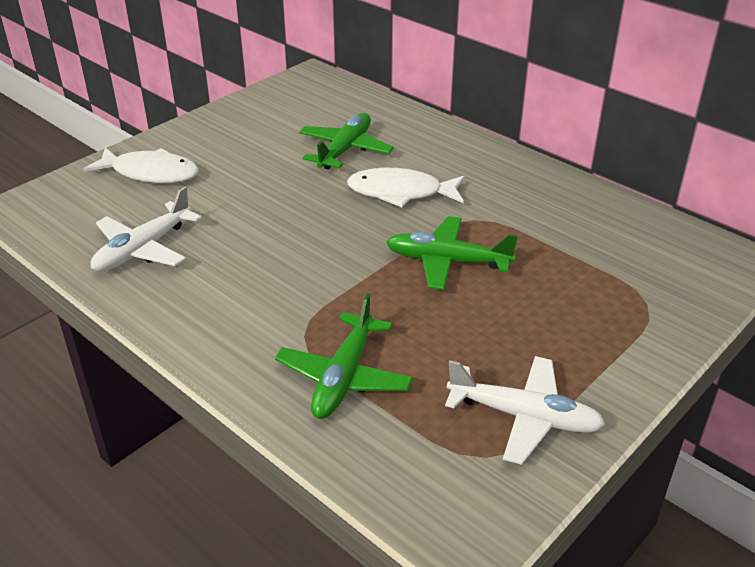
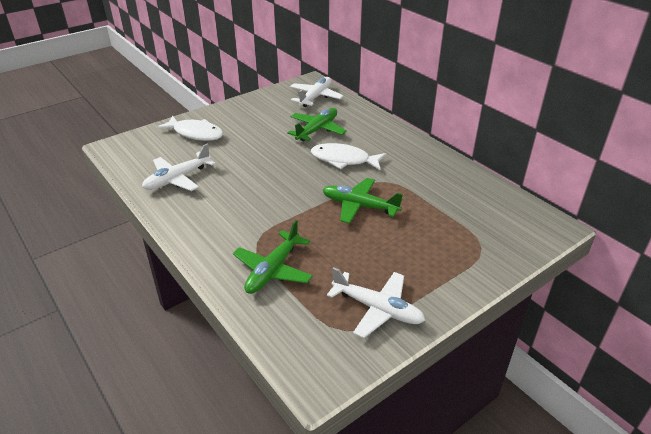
camera: 10 degrees right, 0 degrees up
none -> white plane [290,77,344,107]

